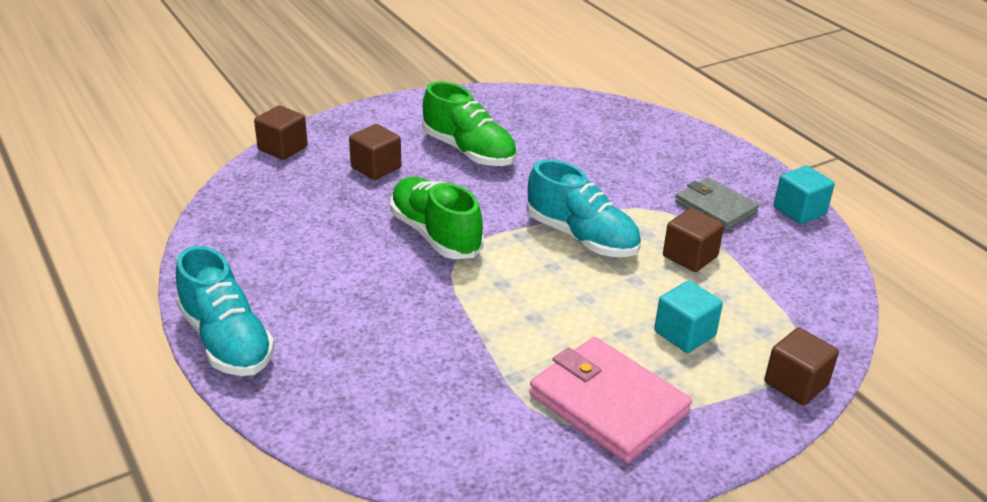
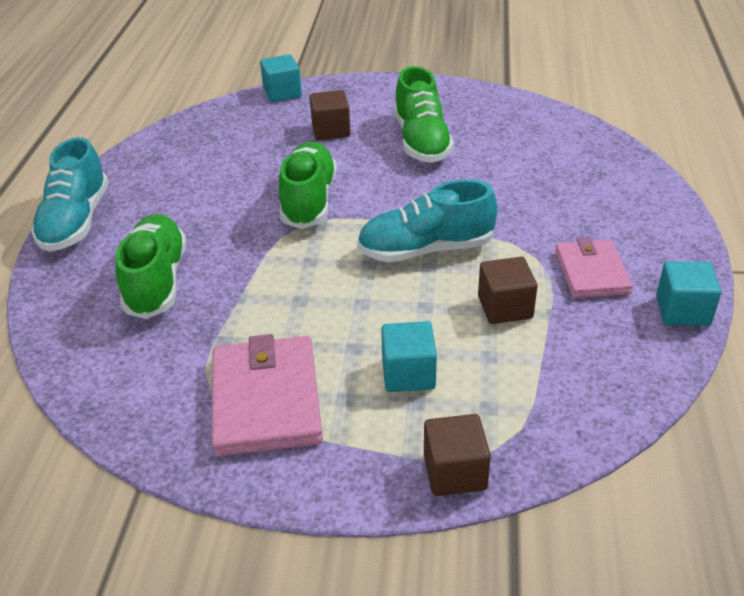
camera: 40 degrees right, 5 degrees up
brown cube [254,105,308,160] -> turquoise cube [260,54,302,102]
turquoise shoe [527,159,641,257] -> turquoise shoe turned 90 degrees clockwise [357,180,497,262]
grey wallet [675,177,759,230] -> pink wallet [555,238,633,298]
none -> green shoe [116,214,187,319]

